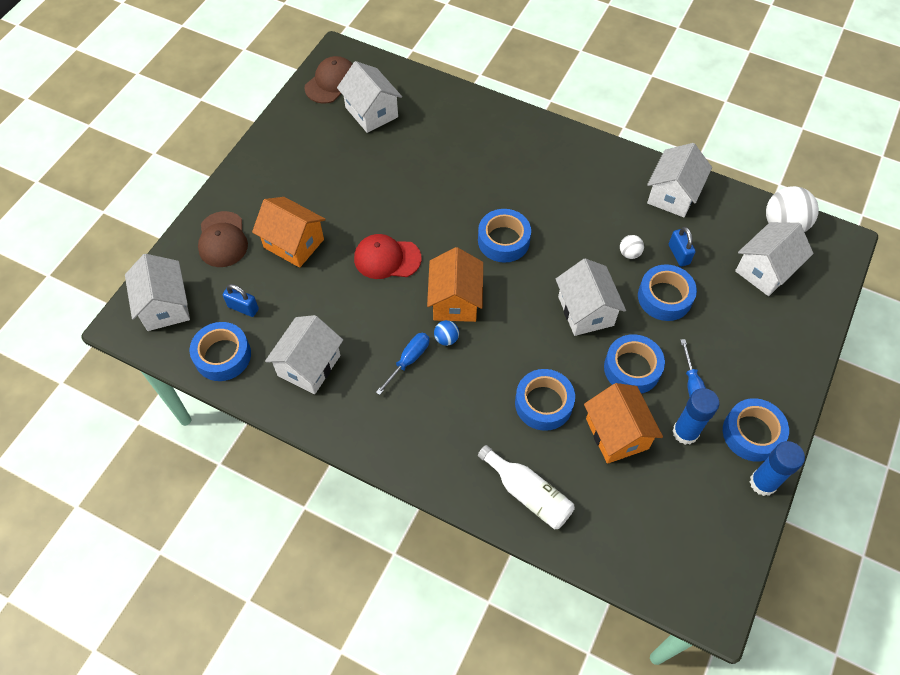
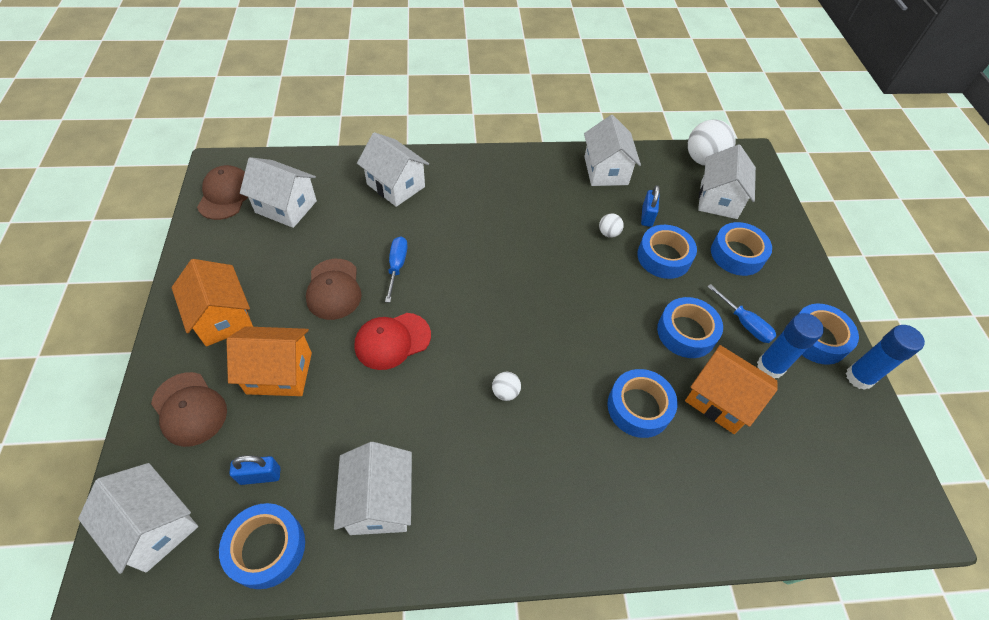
camera: 35 degrees left, 5 degrees down
blue screwdriver [376,333,429,395] -> blue screwdriver moved to [385,236,408,303]
orange house [427,247,483,322] -> orange house moved to [172,259,253,346]
blue ball [434,320,459,346] -> white ball [492,372,521,401]
blue tape [478,209,531,263] -> blue tape moved to [711,222,772,276]
white bottle [478,445,575,529] -> none
white house [556,258,626,336] -> white house moved to [357,132,429,207]
blue padlock [669,227,696,267] -> blue padlock turned 60 degrees clockwise [641,185,660,227]
none -> brown cap [306,259,362,320]

